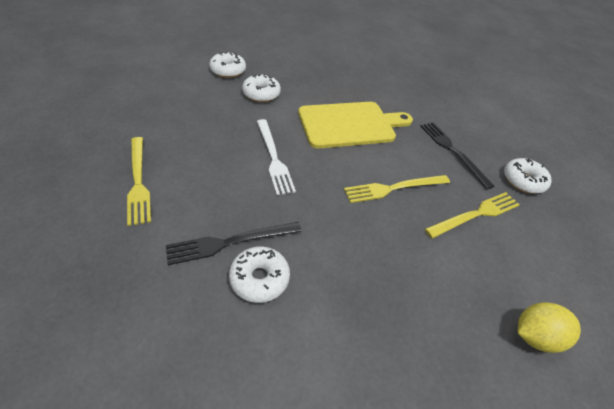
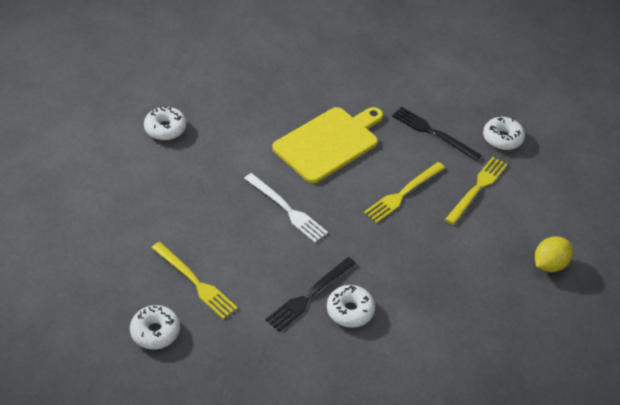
camera: 25 degrees left, 0 degrees up
white donut [242,74,281,102] -> white donut moved to [130,305,180,349]

